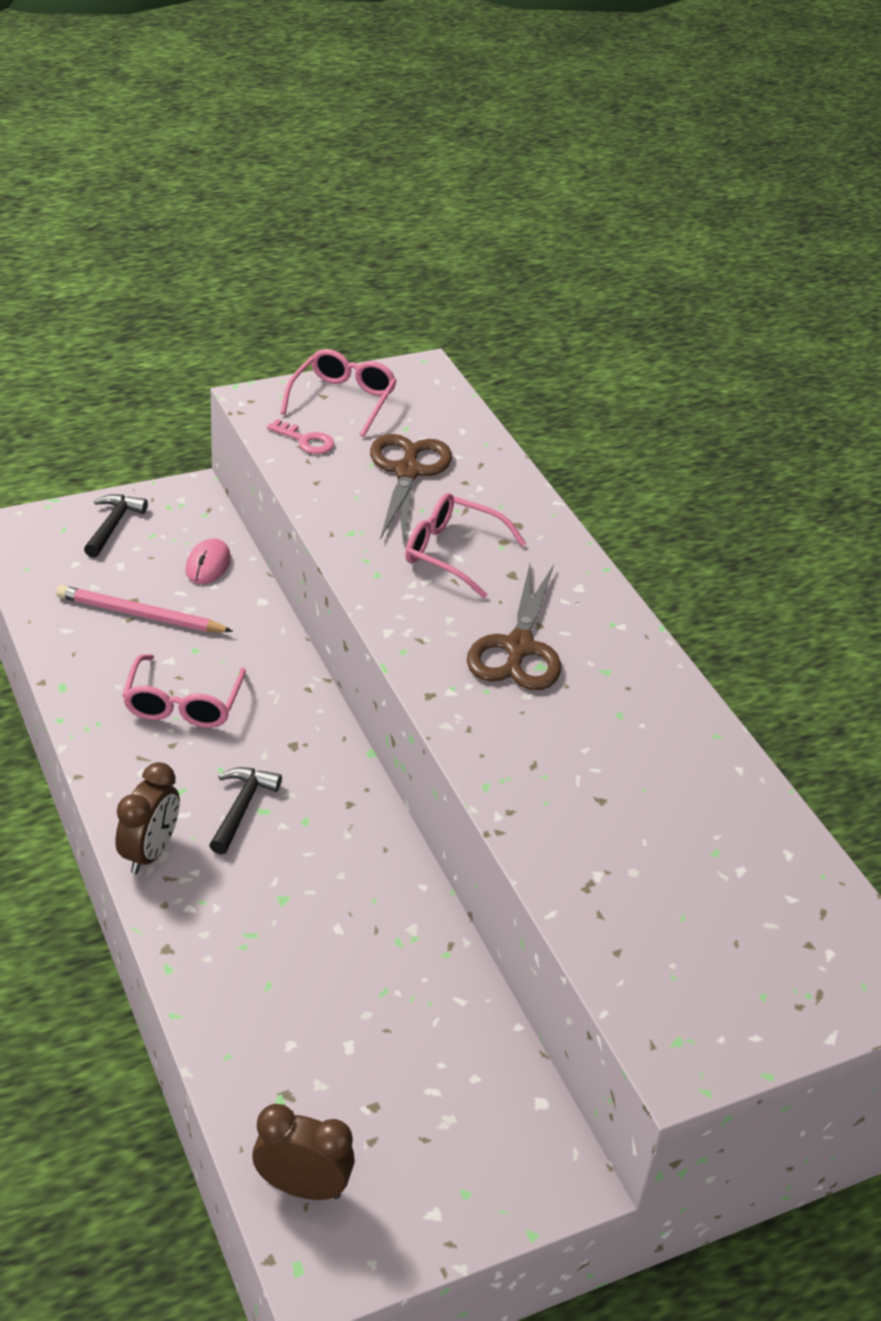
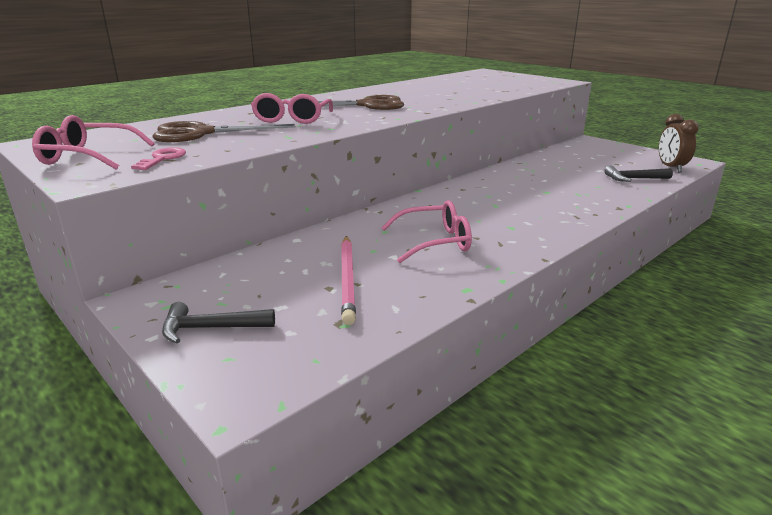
camera: 105 degrees left, 15 degrees down
brown clock [116,762,180,874] -> none
pink mouse [185,538,231,584] -> none
black hammer [209,767,282,855] -> black hammer moved to [604,165,673,182]

